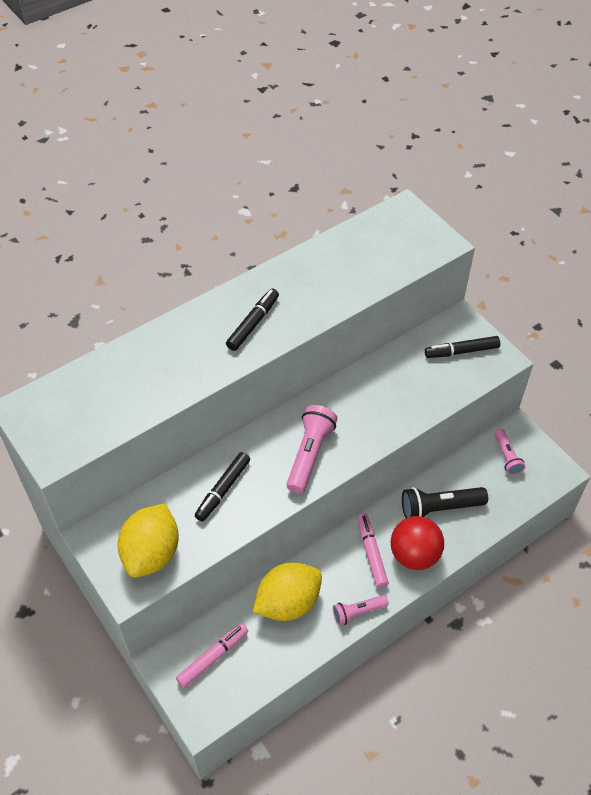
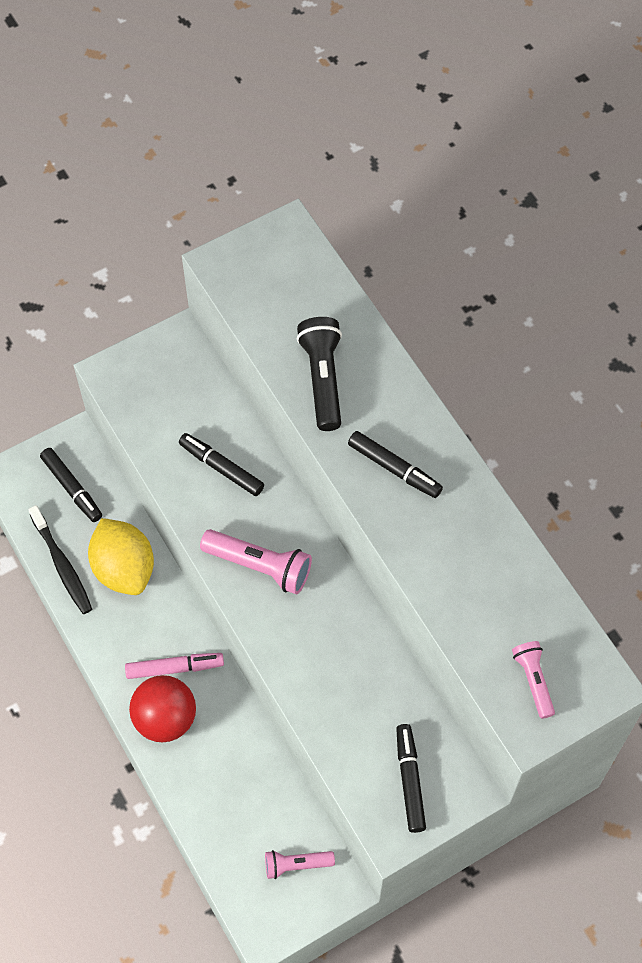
camera: 95 degrees right, 10 degrees up
yellow lemon [118,504,179,578] -> none
pink marker [176,623,248,688] -> black marker [40,448,102,522]
pink flashlight [333,595,389,626] -> pink flashlight moved to [512,641,555,719]
black flashlight [402,487,488,518] -> black flashlight moved to [297,317,342,431]
none -> black toothbrush [28,505,92,614]

